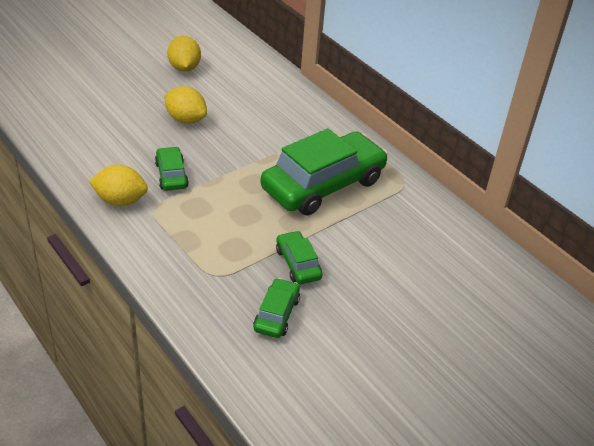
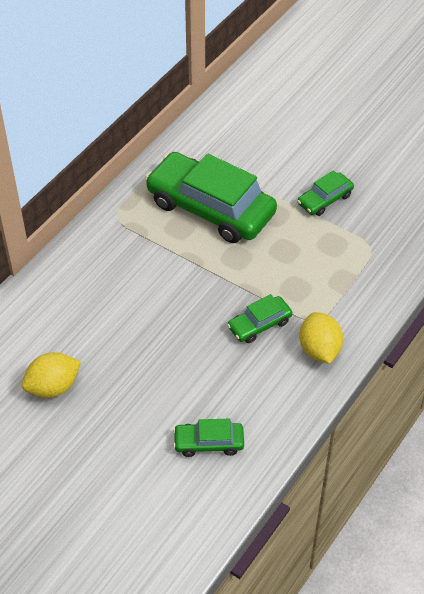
camera: 105 degrees left, 10 degrees up
yellow lemon [164,86,207,124] -> none
green car [253,278,300,338] -> green car moved to [173,419,244,457]

